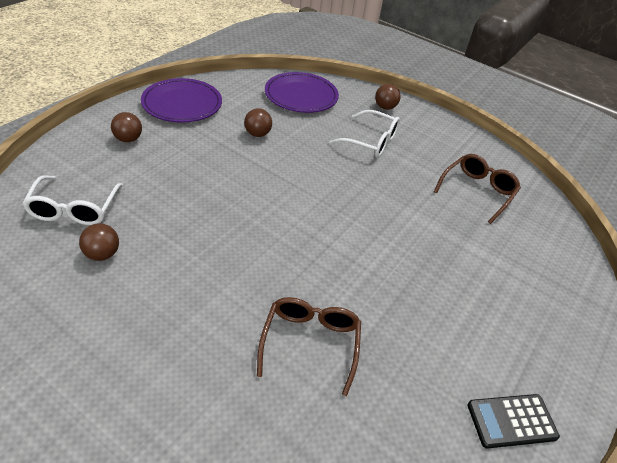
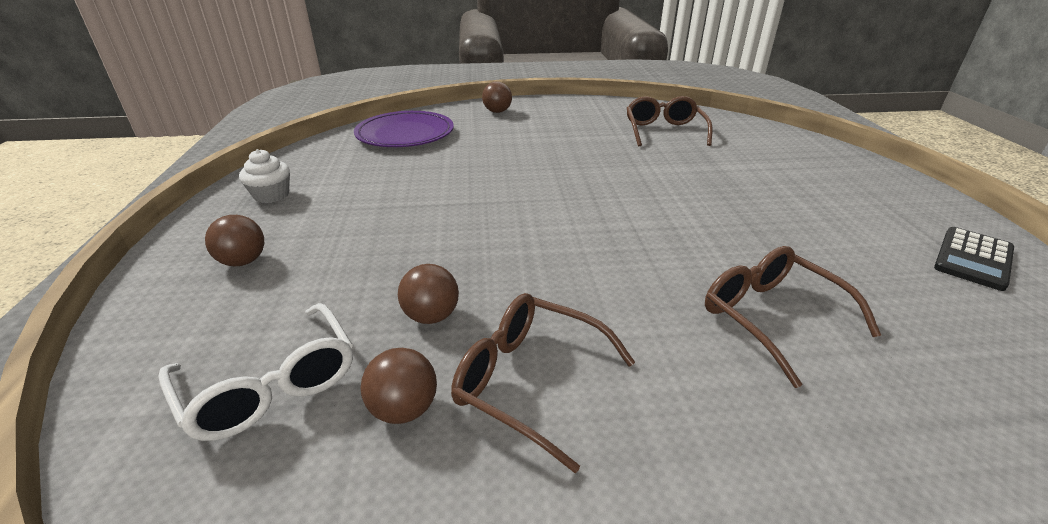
camera: 35 degrees left, 10 degrees down
purple plate [141,78,222,123] -> white cupcake [239,149,290,203]
brown ball [244,108,272,137] -> brown ball moved to [398,264,459,324]
white glasses [329,110,400,158] -> none
none -> brown glasses [451,293,635,473]

